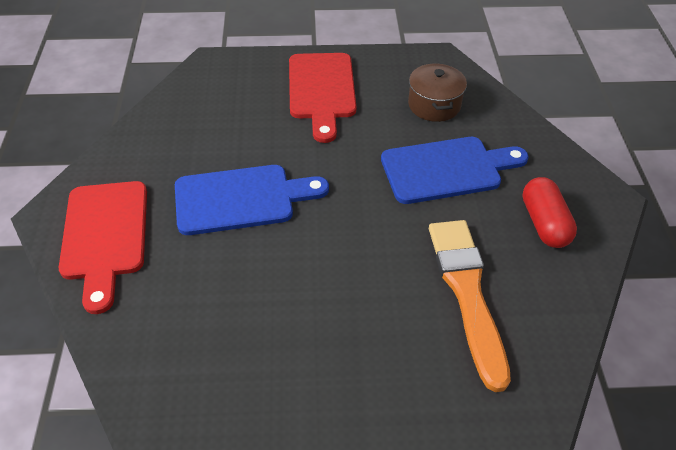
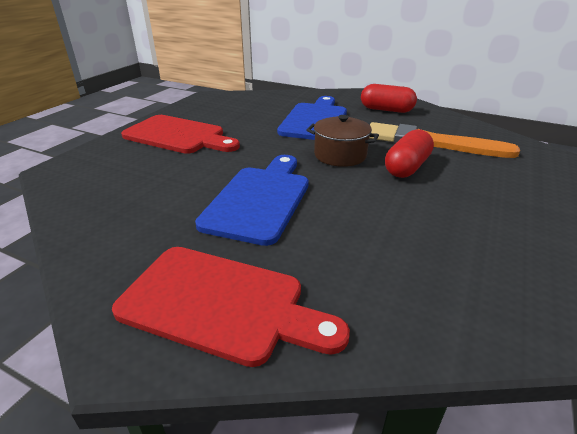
camera: 60 degrees left, 15 degrees down
brown pot [408,63,467,122] -> brown pot moved to [306,115,379,167]
none -> red capsule [385,129,434,178]

